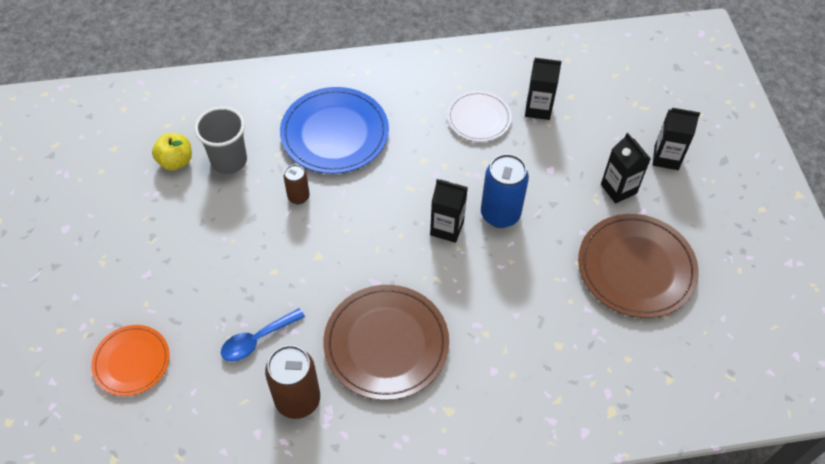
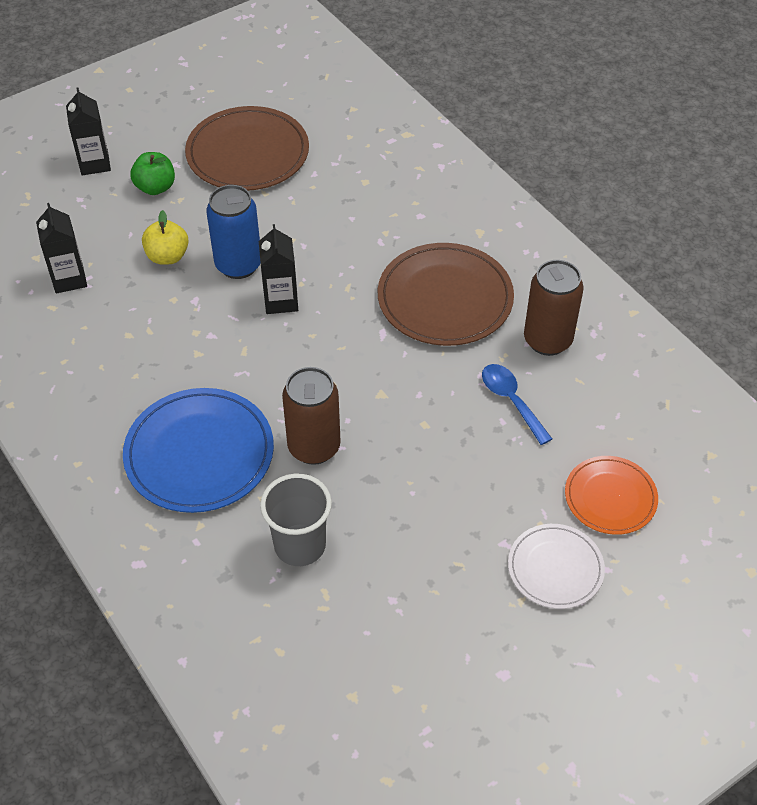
camera: 115 degrees left, 5 degrees down
yellow apple [152,133,192,170] -> yellow apple moved to [142,210,189,265]
blue spoon [221,308,305,361] -> blue spoon turned 150 degrees counterclockwise [482,364,552,445]
brown can [284,164,310,204] -> brown can [282,367,341,465], size x1.81
white plate [447,91,512,142] -> white plate moved to [508,524,605,609]
black carton [601,133,651,203] -> green apple [130,152,175,195]

